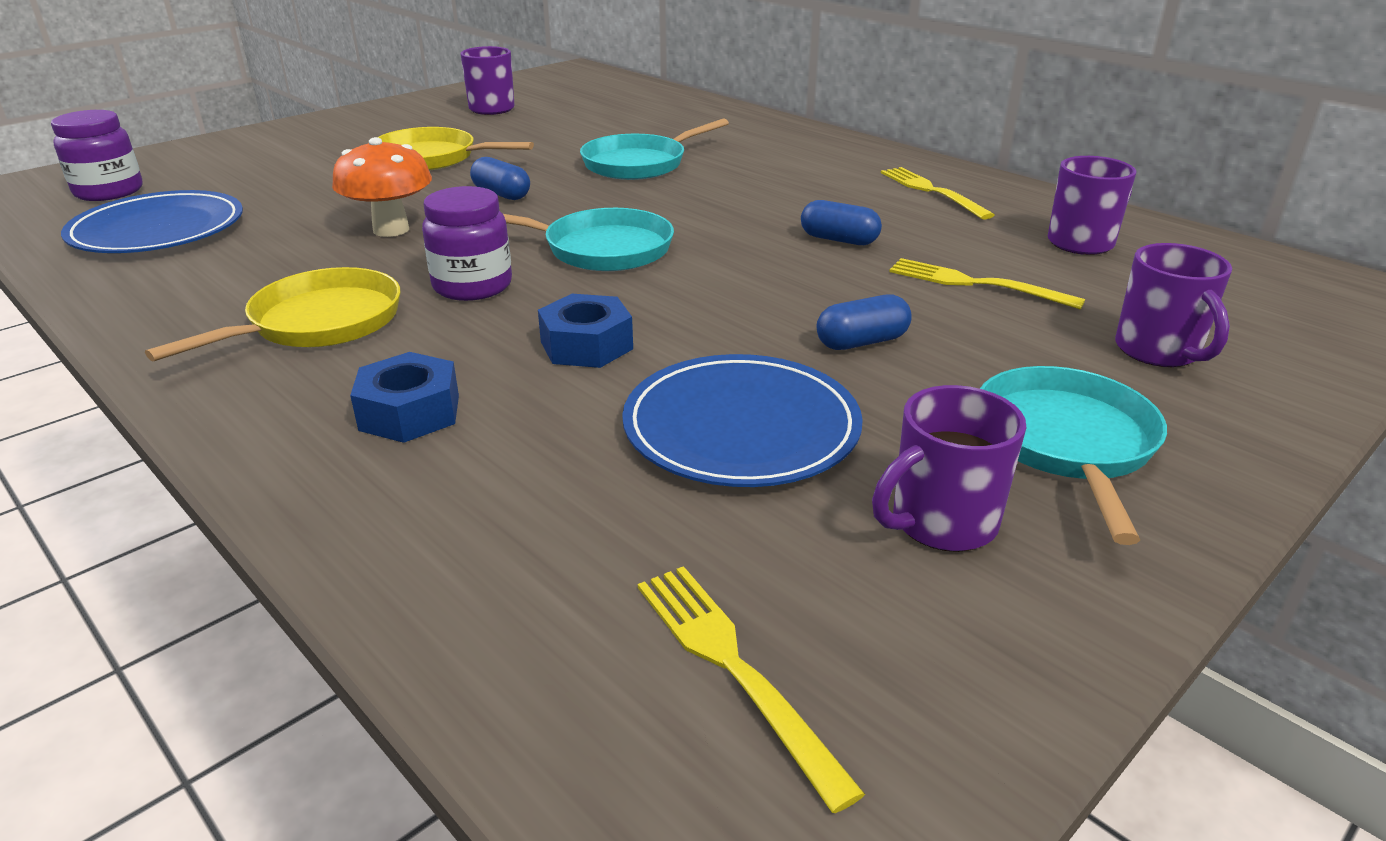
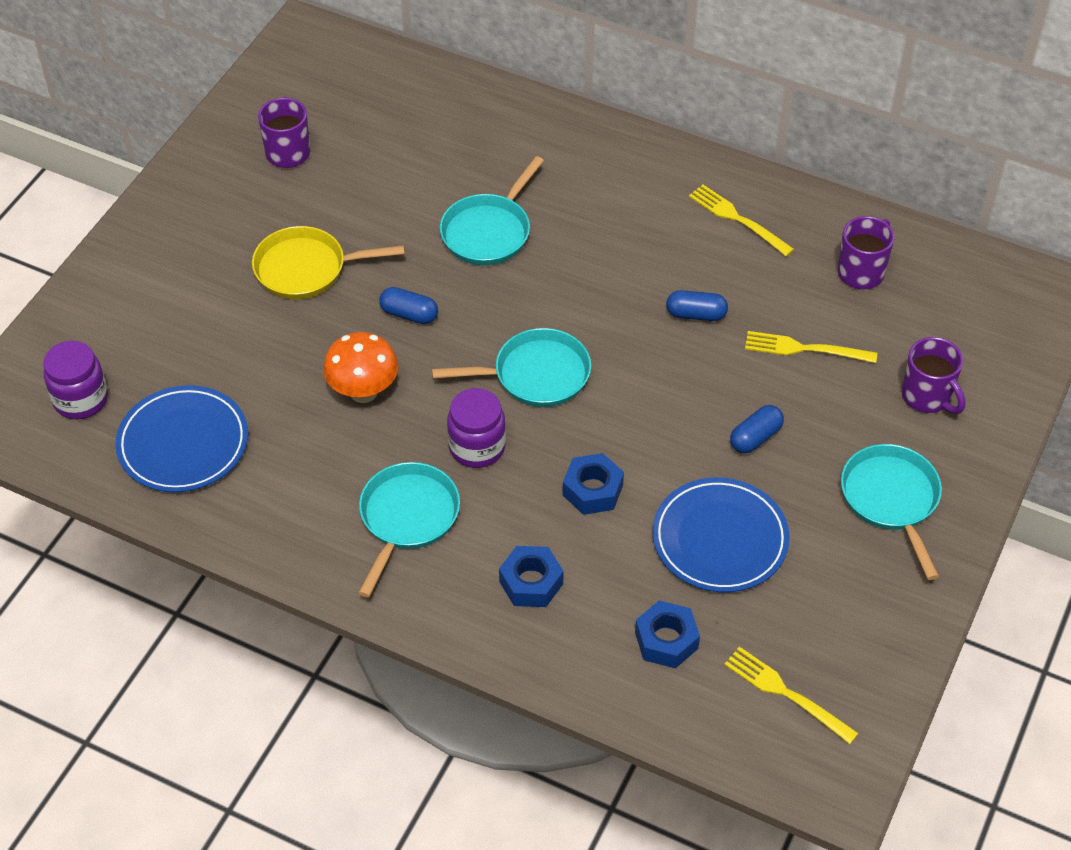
camera: 20 degrees left, 20 degrees up
yellow pan [145,267,400,362] -> turquoise pan [358,462,460,597]
purple mug [872,385,1026,552] -> none
none -> blue nut [635,600,700,668]

